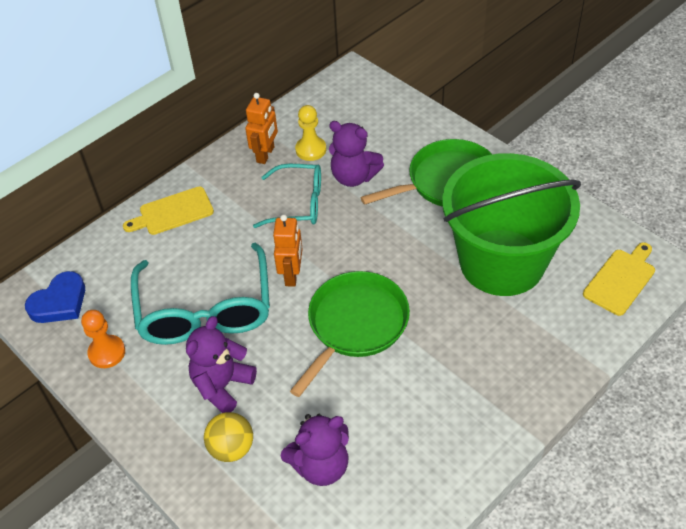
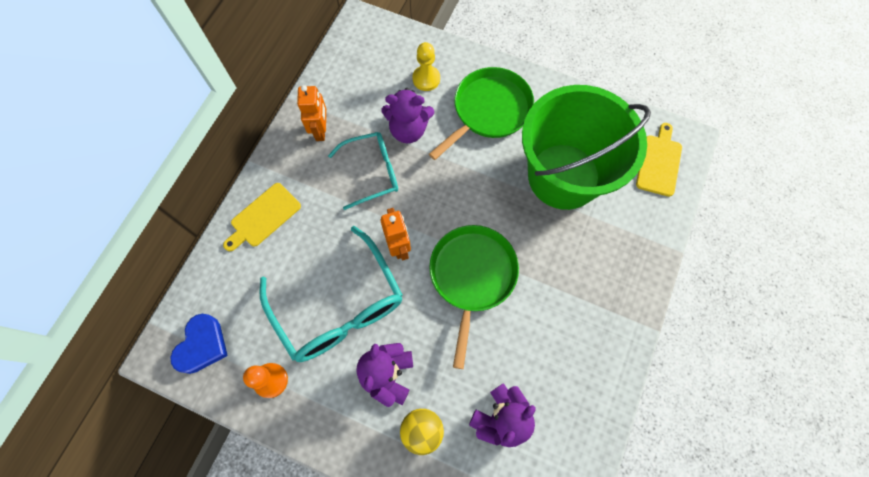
camera: 25 degrees left, 20 degrees up
yellow pawn [295,105,326,161] -> yellow pawn moved to [412,42,440,91]

